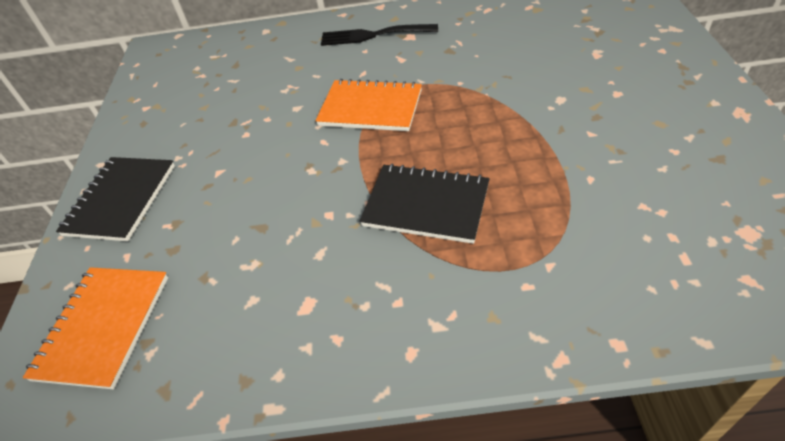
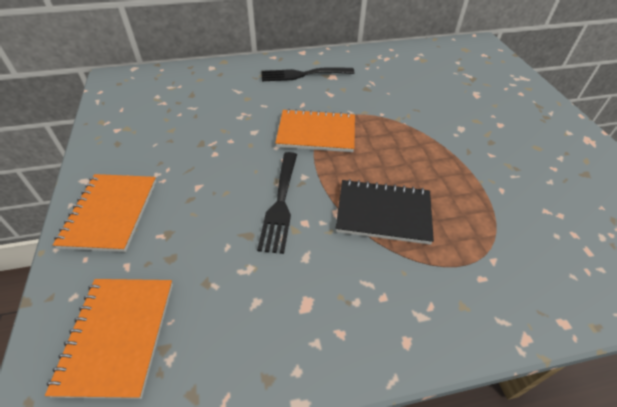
camera: 15 degrees left, 0 degrees up
black notebook [56,157,175,241] -> orange notebook [53,174,156,252]
none -> black fork [257,152,297,254]

